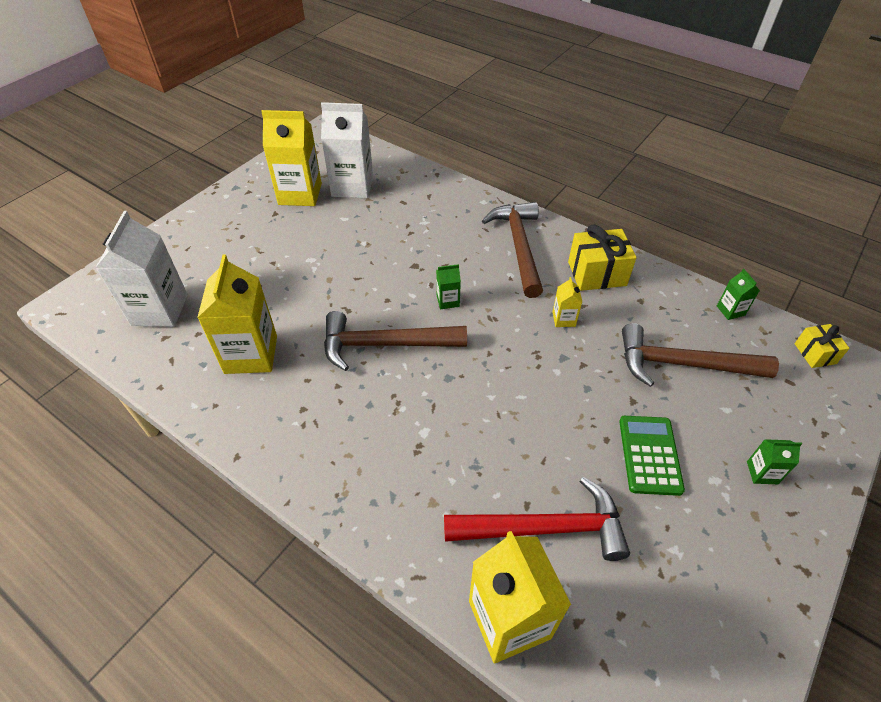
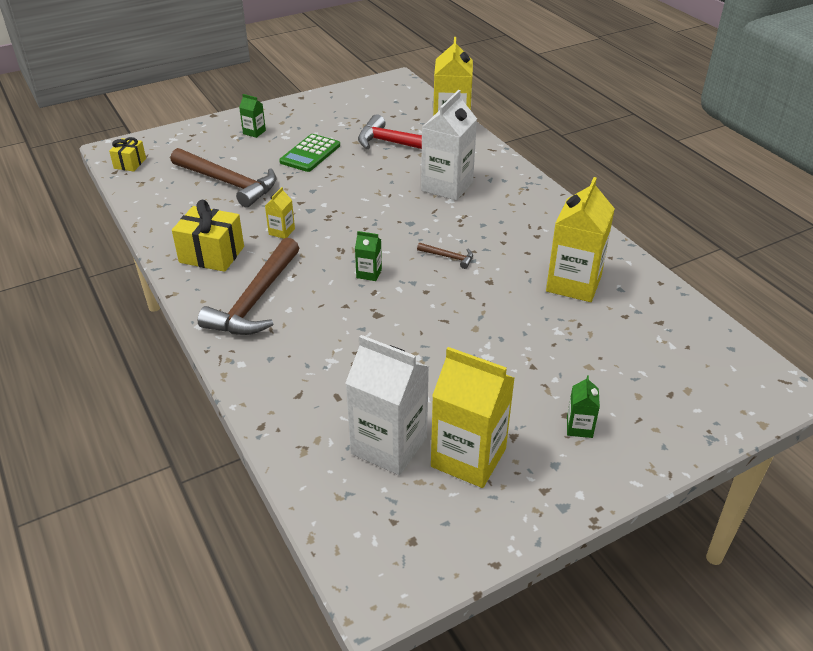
camera: 155 degrees left, 10 degrees down
white carton [95,211,188,327] -> white carton moved to [421,90,477,201]
brown hammer [324,311,467,371] -> brown hammer [417,243,473,269], size x0.42
green carton [717,269,760,320] -> green carton moved to [567,376,600,438]

